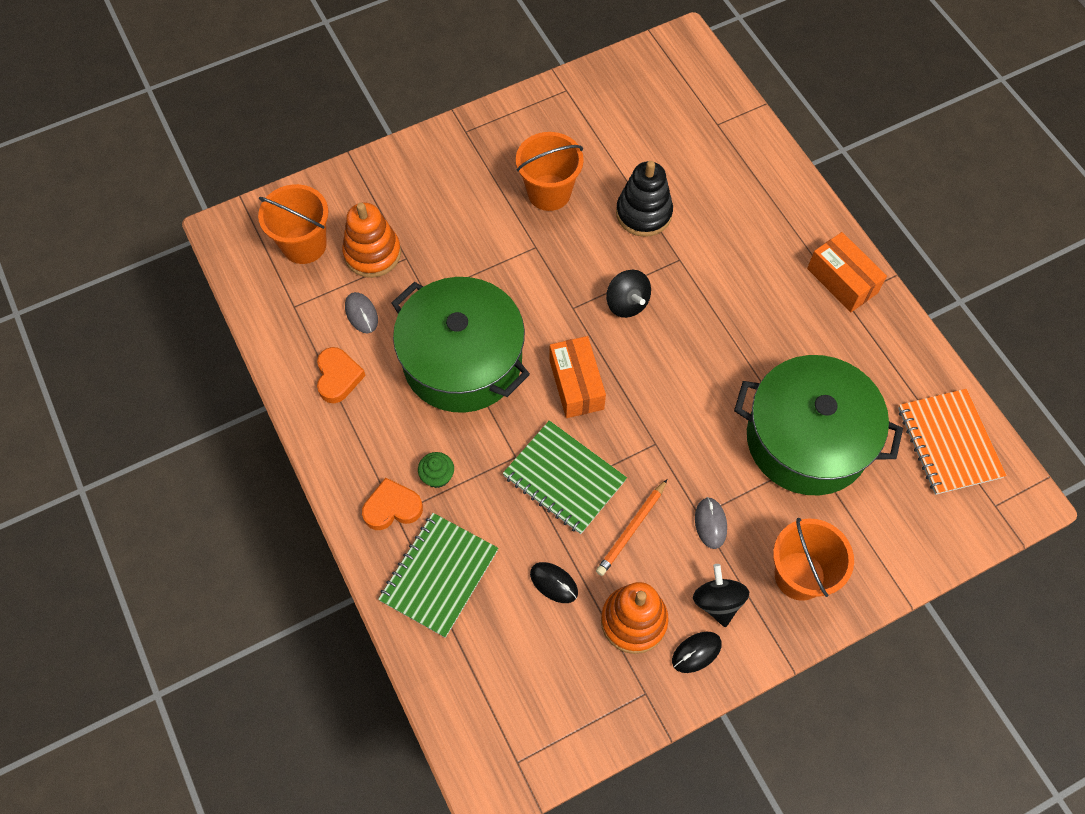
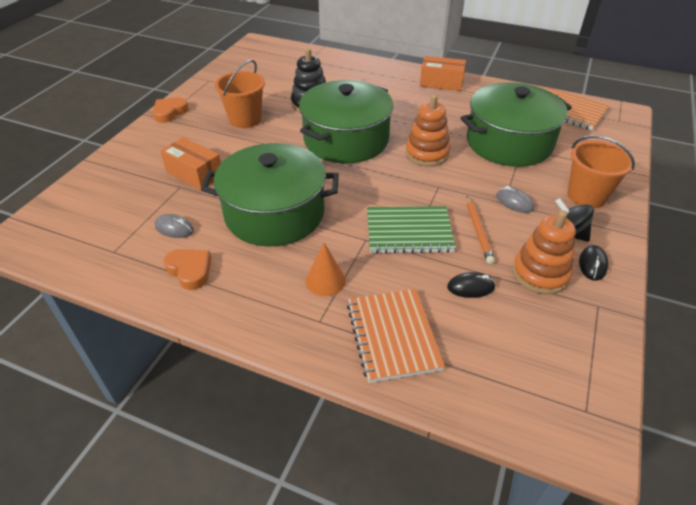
camera: 40 degrees left, 20 degrees down
orange bucket [258,184,328,264] -> none
orange stacking toy [342,202,401,278] -> orange stacking toy moved to [405,95,450,167]
orange heart [362,478,423,530] -> orange heart moved to [153,97,189,123]
green notebook [378,513,498,638] -> orange notebook [347,289,445,383]
green cupcake [418,452,454,488] -> orange cone [306,243,346,296]
orange box [549,336,606,418] -> orange box moved to [160,137,221,190]
black spinning top [606,270,651,318] -> green pot [299,80,393,163]

